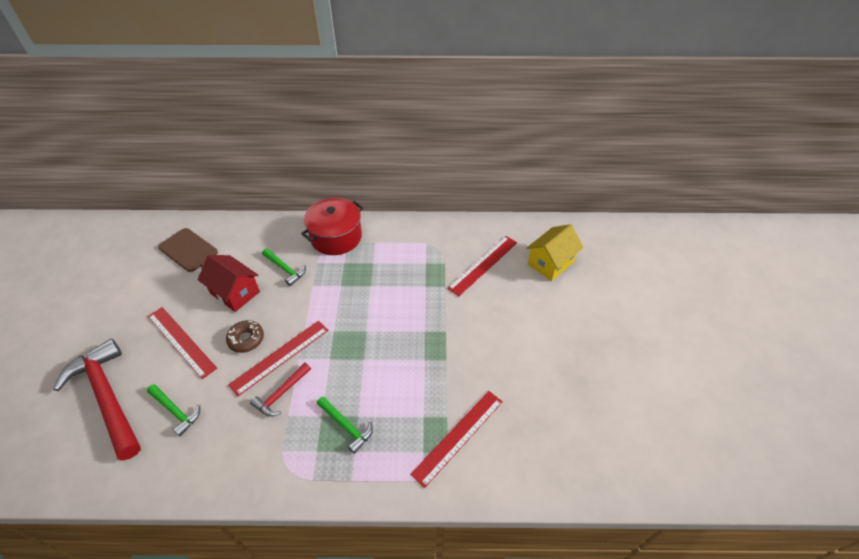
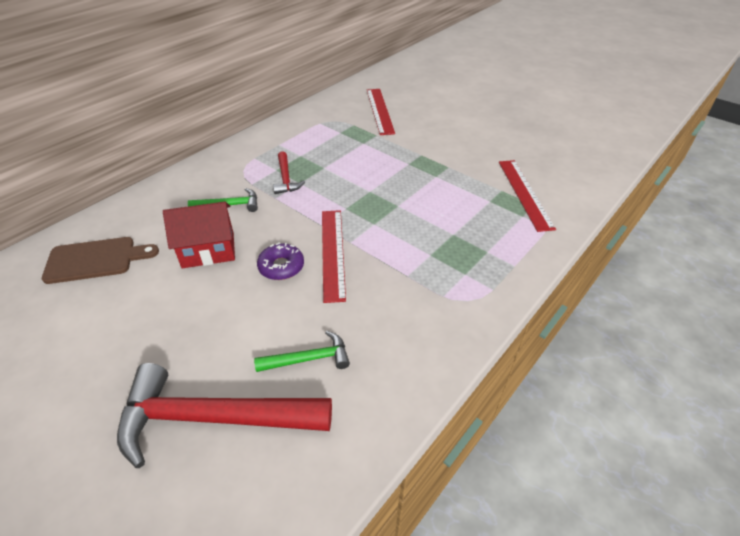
camera: 50 degrees left, 5 degrees down
red ruler [148,307,217,379] -> none
brown donut [226,320,264,353] -> purple donut [257,242,304,280]
red hammer [250,362,311,416] -> red hammer moved to [273,151,305,194]
red pot [301,198,363,255] -> none
green hammer [317,396,373,454] -> none
yellow house [527,224,584,281] -> none

